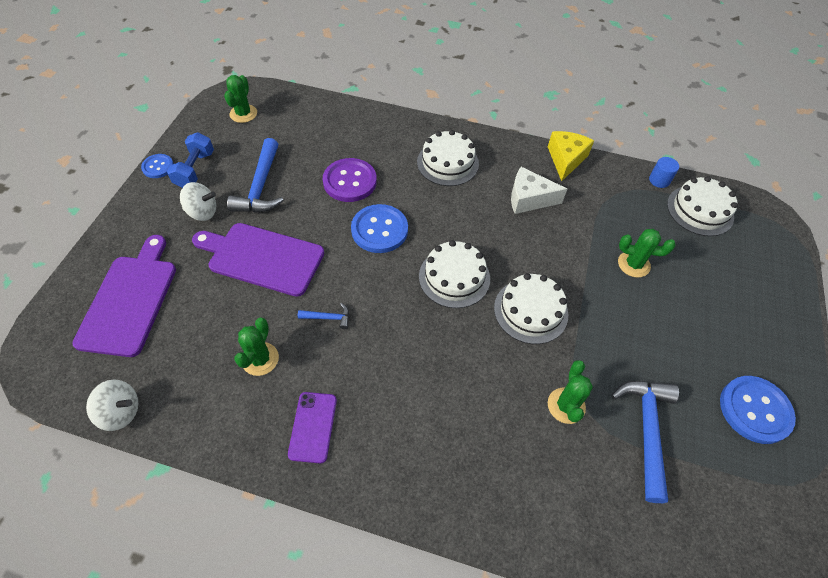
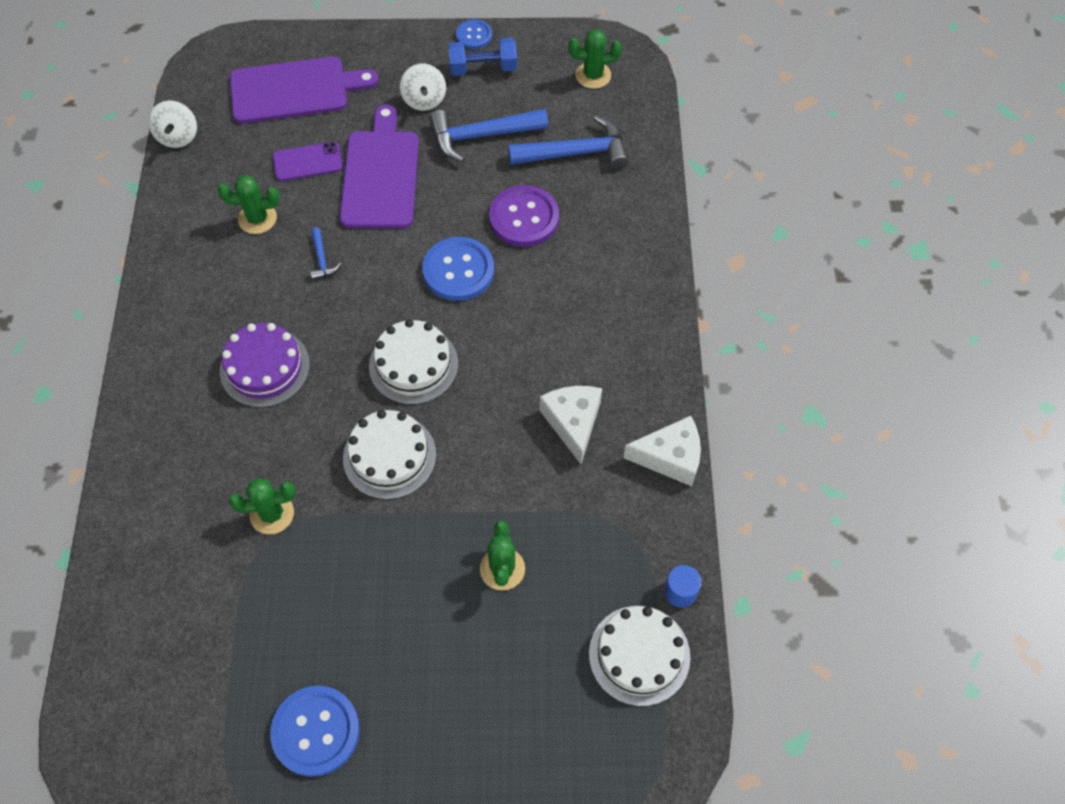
camera: 75 degrees right, 5 degrees up
purple phone [288,392,337,463] -> purple phone moved to [273,142,343,181]
white cake [417,130,479,186] -> none
yellow cheese [548,131,594,181] -> white cheese [623,416,701,486]
blue hammer [611,381,679,503] -> blue hammer moved to [508,115,629,169]
none -> purple cake [220,323,310,408]

